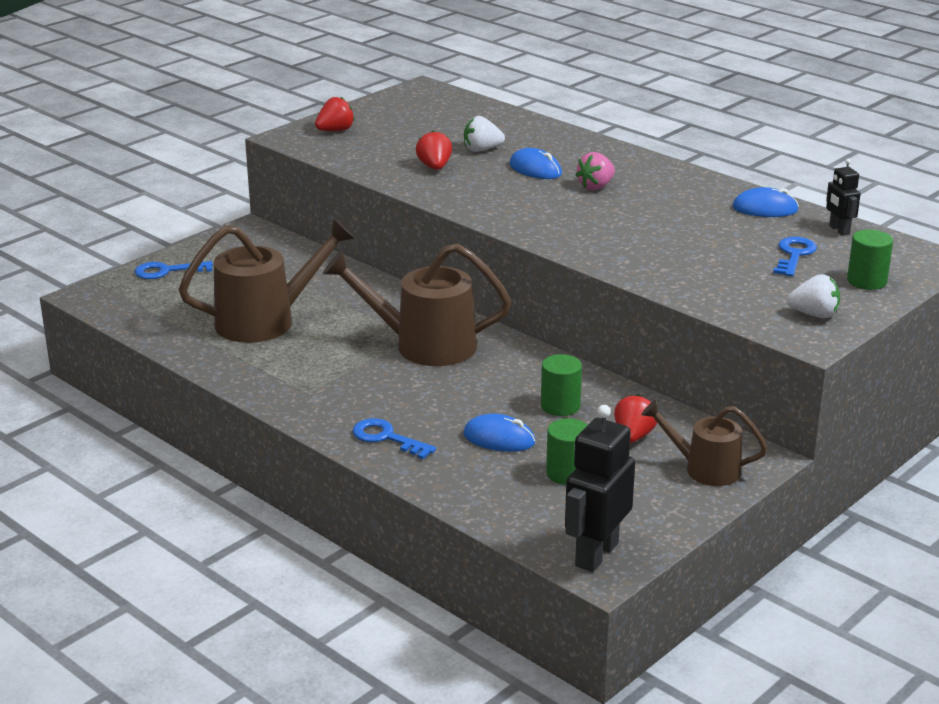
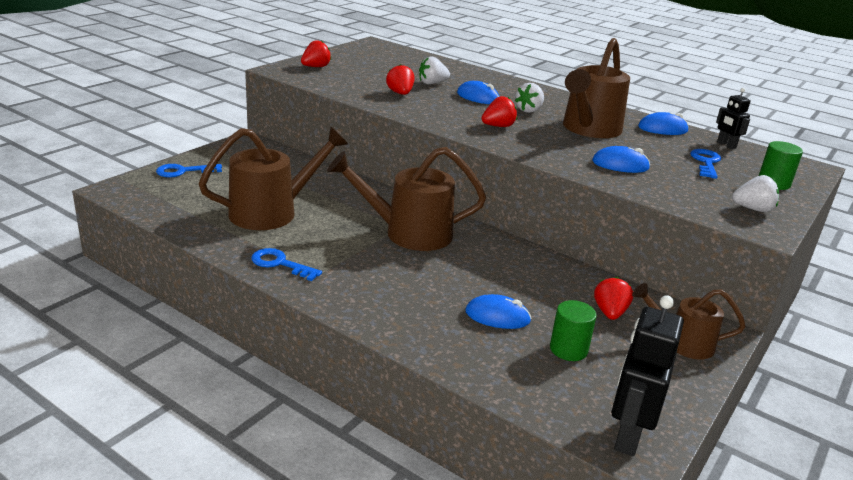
camera: 10 degrees left, 0 degrees up
blue key [353,418,436,459] -> blue key moved to [251,248,322,281]
green cylinder [541,354,582,416] -> none
pink strawberry [575,152,615,190] -> white strawberry [515,83,544,113]
none -> red strawberry [481,96,517,127]
none -> brown watering can [563,38,630,138]
none -> blue mouse [592,146,650,173]

